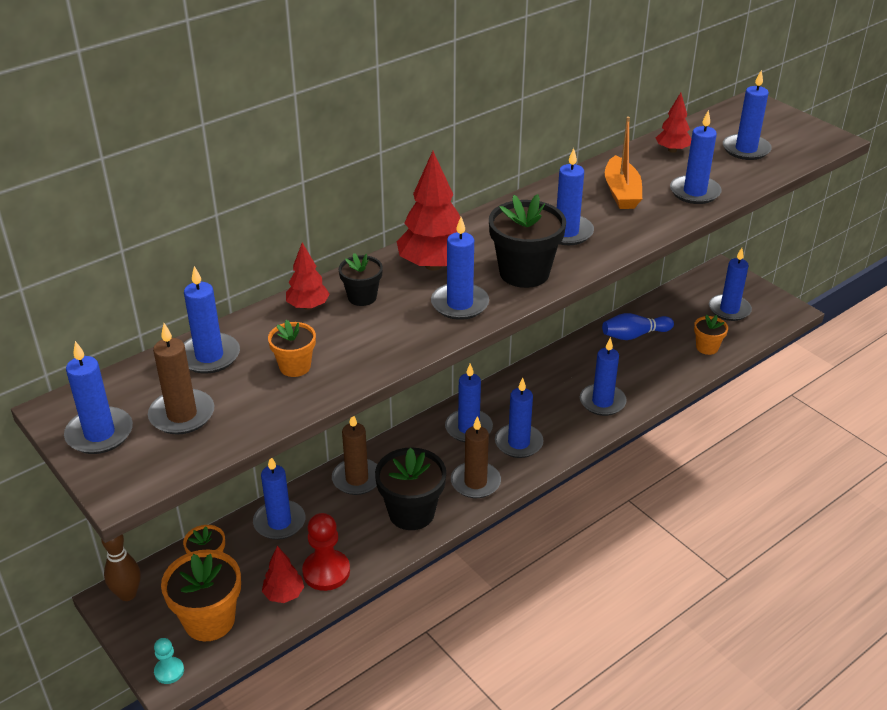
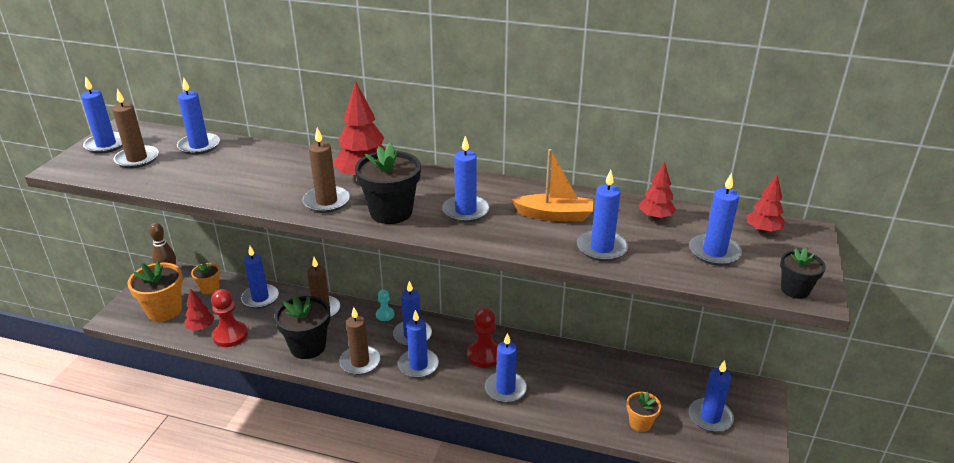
camera: 55 degrees right, 5 degrees down
turquoise pawn [154,638,184,684] -> turquoise pawn moved to [376,289,394,321]
orange flower pot [268,320,316,377] -> none
red tree [286,242,330,310] -> red tree moved to [746,175,785,233]
black flower pot [339,253,383,306] -> black flower pot moved to [780,248,826,299]
blue candle [431,217,489,320] -> brown candle [303,128,350,213]
blue bowling pin [602,313,674,340] -> none
orange boat [605,117,642,209] -> orange boat turned 135 degrees counterclockwise [512,149,593,221]
none -> red pawn [467,308,498,368]

